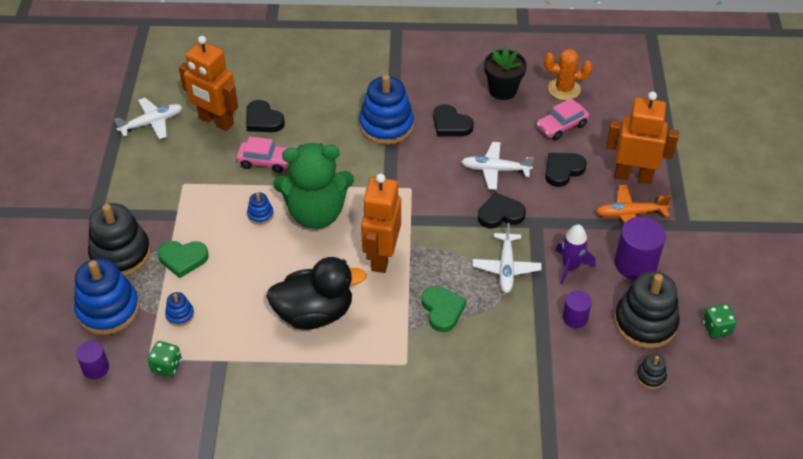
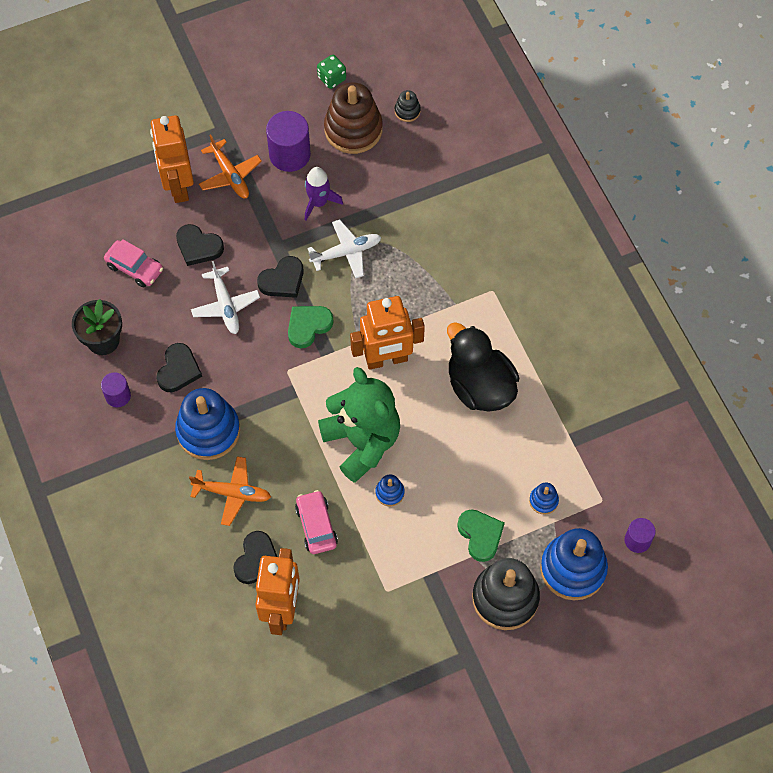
camera: 115 degrees left, 15 degrees up
white plane [114,98,182,139] -> none
green dice [147,341,182,377] -> none
green heart [422,286,466,332] -> green heart moved to [288,306,334,349]
black heart [478,192,526,228] -> black heart turned 90 degrees counterclockwise [257,256,304,298]
orange cactus [544,49,592,100] -> none
purple cylinder [563,291,592,328] -> purple cylinder moved to [101,372,131,407]
black stacking toy [614,271,680,349] -> brown stacking toy [324,82,383,154]
none -> orange plane [189,456,271,526]

